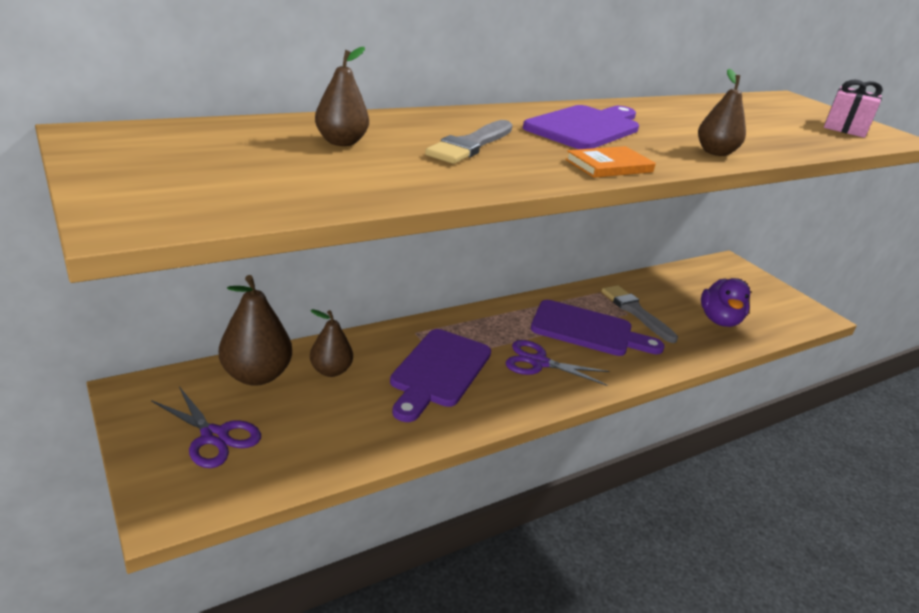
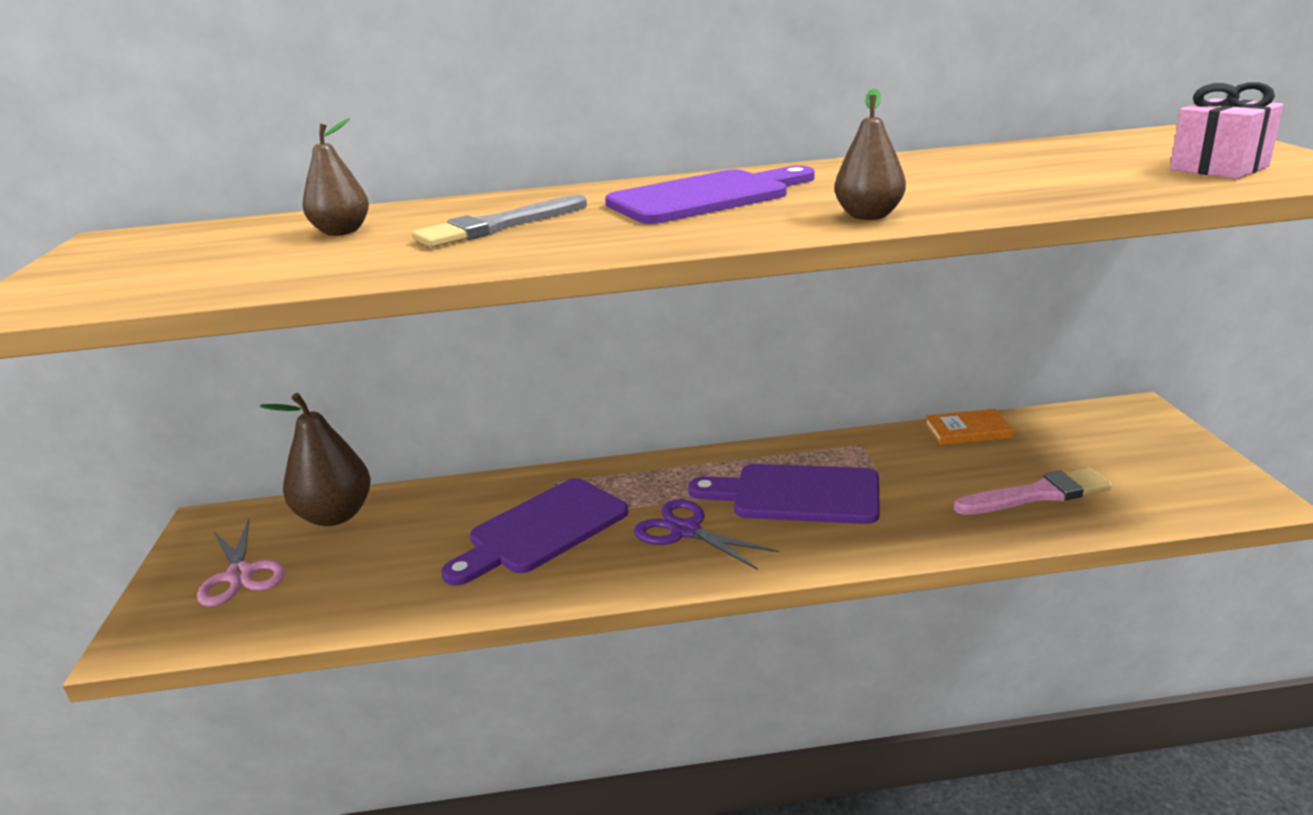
camera: 30 degrees right, 5 degrees down
purple scissors [151,387,261,468] -> pink scissors [197,519,285,607]
brown pear [310,309,353,377] -> none
purple cutting board [531,300,665,356] -> purple cutting board turned 150 degrees clockwise [688,464,880,524]
orange book [565,146,656,178] -> orange book moved to [925,409,1014,445]
grey brush [602,285,678,343] -> none
purple duck [701,278,750,327] -> pink brush [954,468,1112,515]

